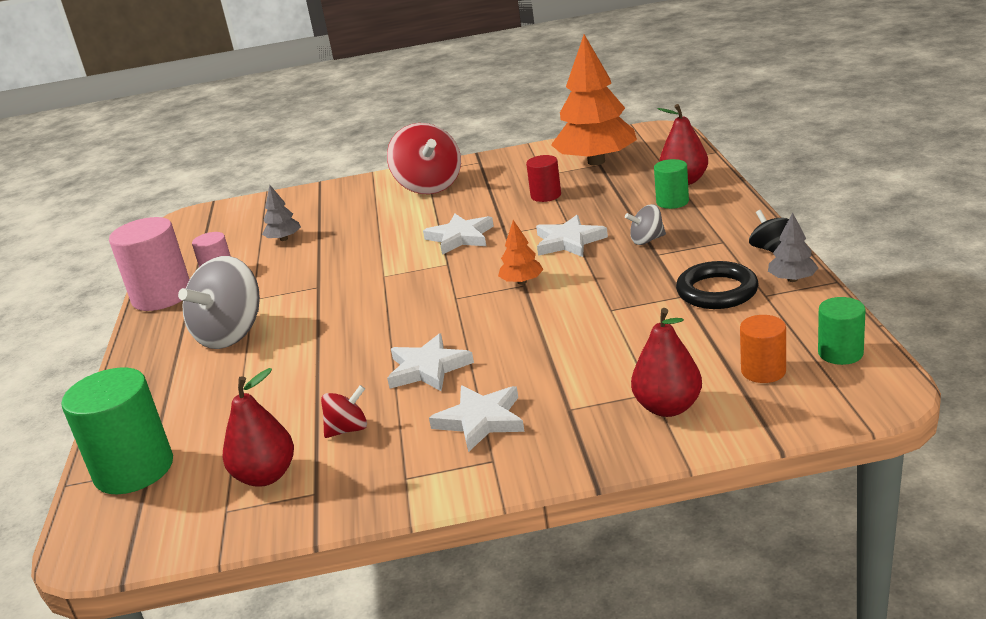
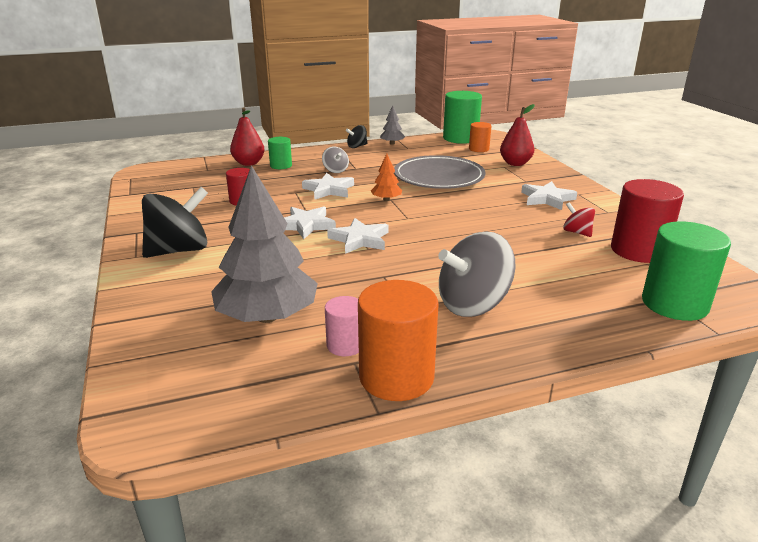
camera: 105 degrees left, 0 degrees up
pink cylinder [109,217,190,311] -> orange cylinder [358,280,439,401]
grey spinning top [178,256,260,349] -> grey spinning top turned 135 degrees clockwise [438,232,516,317]
red pear [222,368,294,487] -> red cylinder [611,179,684,263]
grey tree [262,185,301,241] -> grey tree [211,165,318,323], size x2.29
red spinning top [387,123,461,194] -> black spinning top [142,187,208,258]
white star [387,333,474,392] -> white star moved to [327,218,388,254]
orange tree [551,34,637,165] -> none
black ring [676,261,759,309] -> none
green cylinder [818,297,866,365] -> green cylinder [443,91,482,144], size x1.82
none -> grey plate [394,155,485,189]

